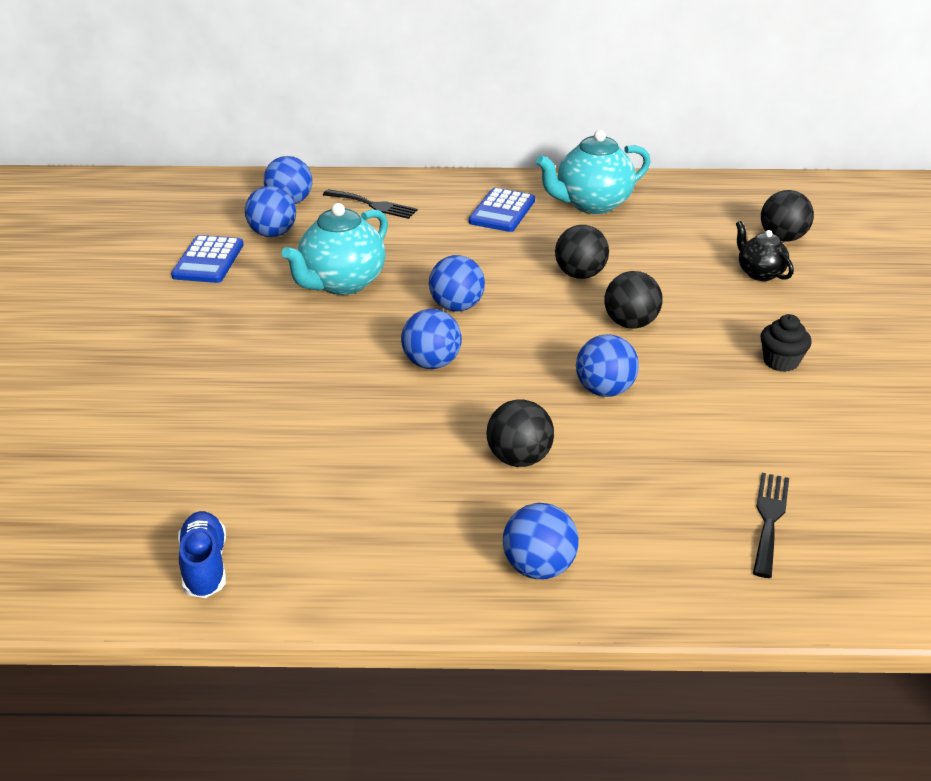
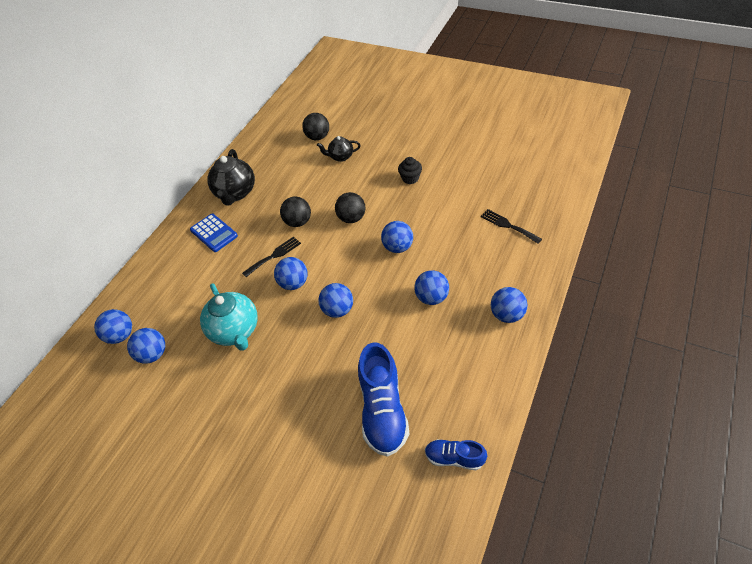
camera: 60 degrees left, 15 degrees up
blue calculator [171,235,244,283] -> none
black fork [323,189,418,219] -> black fork moved to [242,236,301,277]
black ball [487,399,554,467] -> blue ball [414,270,449,305]
turquoise teapot [536,130,651,214] -> black teapot [207,149,255,205]
none -> blue shoe [358,342,409,457]

